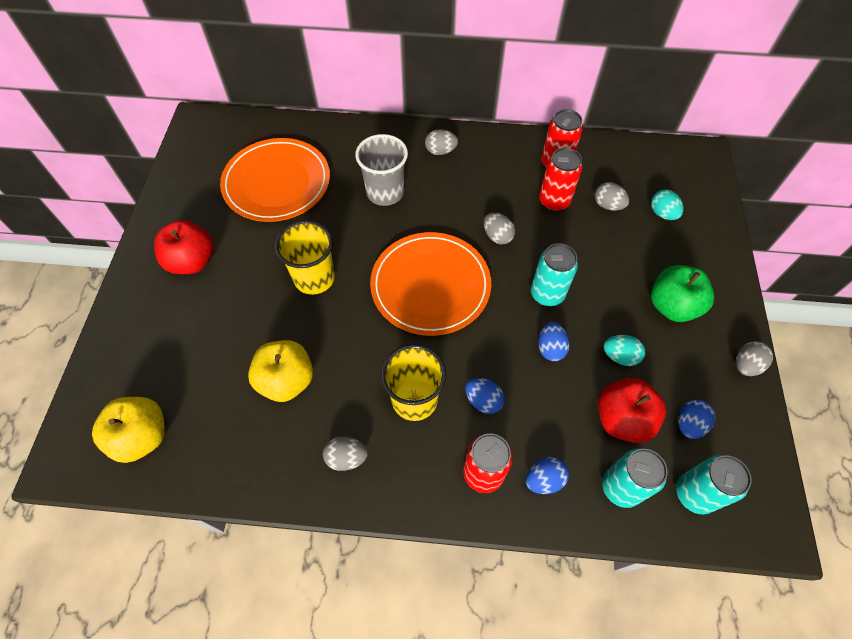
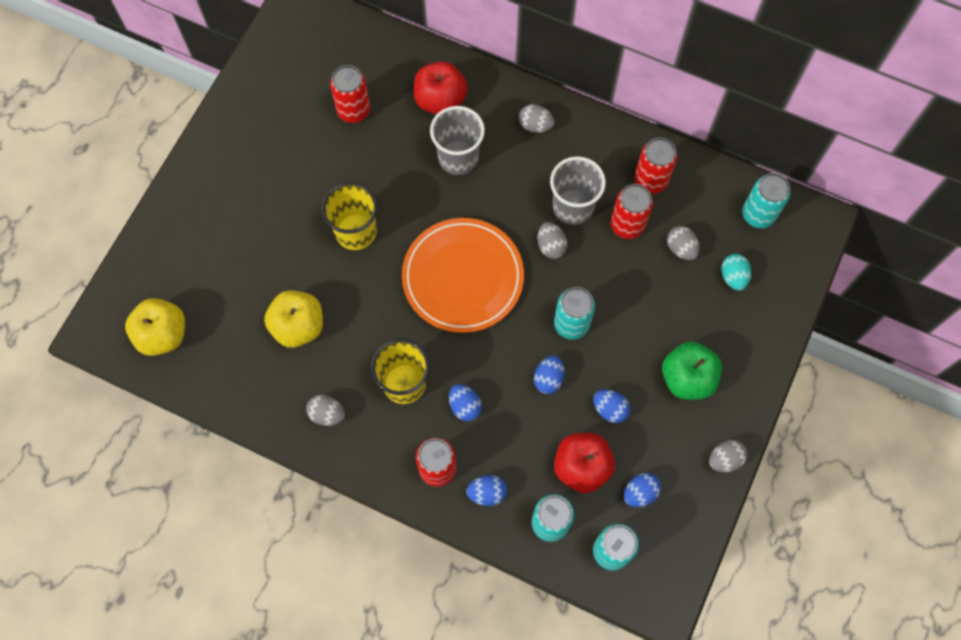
camera: 20 degrees right, 10 degrees up
red apple [154,220,214,274] -> red apple moved to [414,61,468,114]
orange plate [220,138,330,222] -> red can [330,65,370,123]
turquoise egg [603,335,645,366] -> blue egg [593,389,630,423]
none -> grey cup [550,156,606,225]
none -> turquoise can [742,173,790,228]

